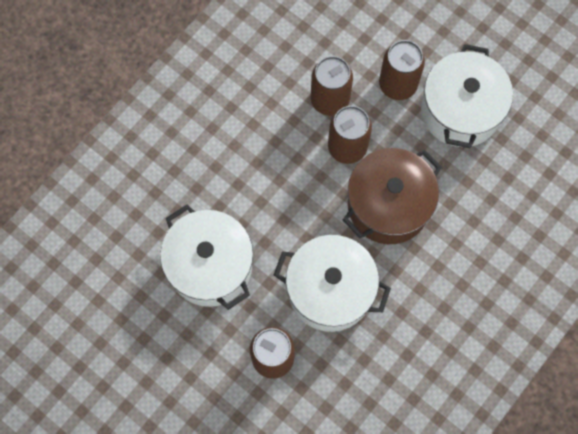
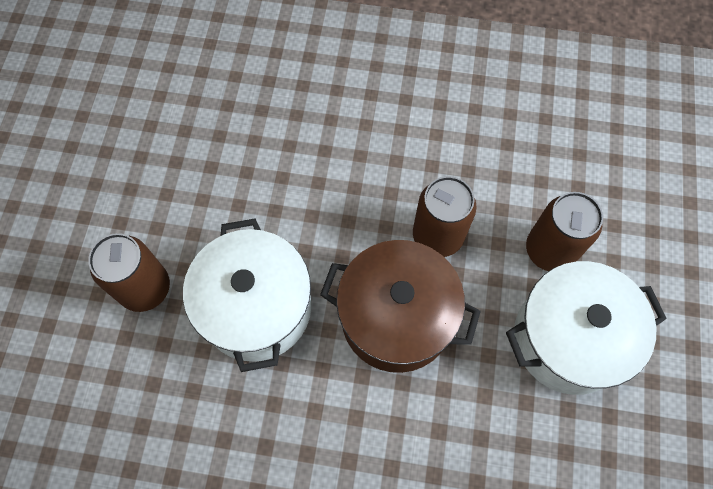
camera: 60 degrees right, 5 degrees down
white pot [160,205,253,310] -> none
brown can [311,56,353,116] -> none

